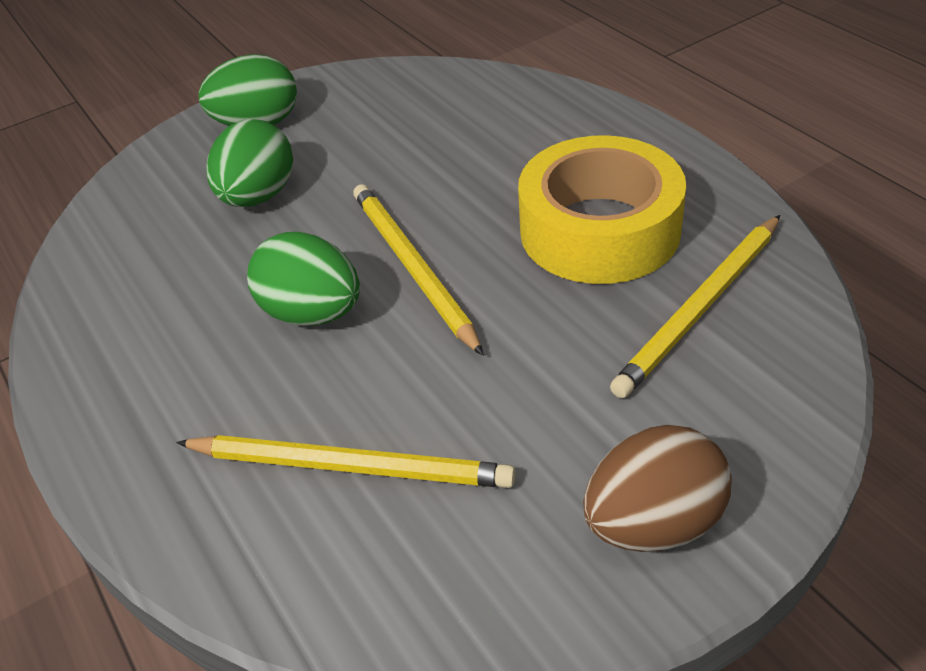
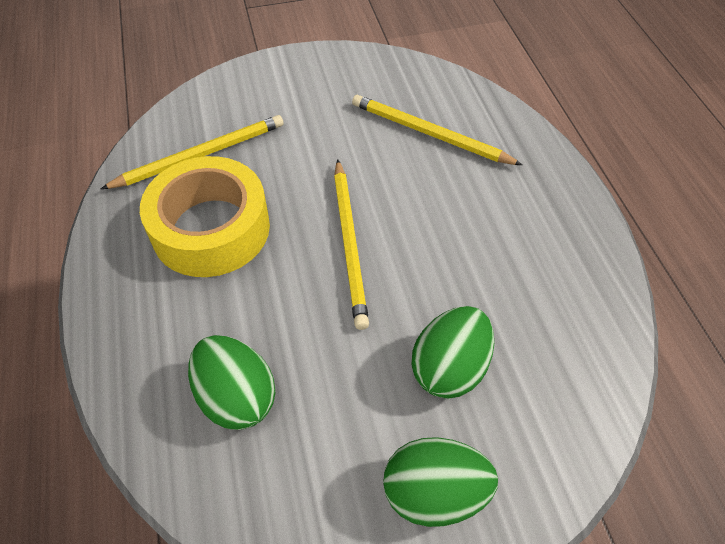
camera: 165 degrees left, 10 degrees up
green egg [247,232,360,326] -> green egg moved to [188,335,276,430]
brown egg [583,425,731,552] -> none

